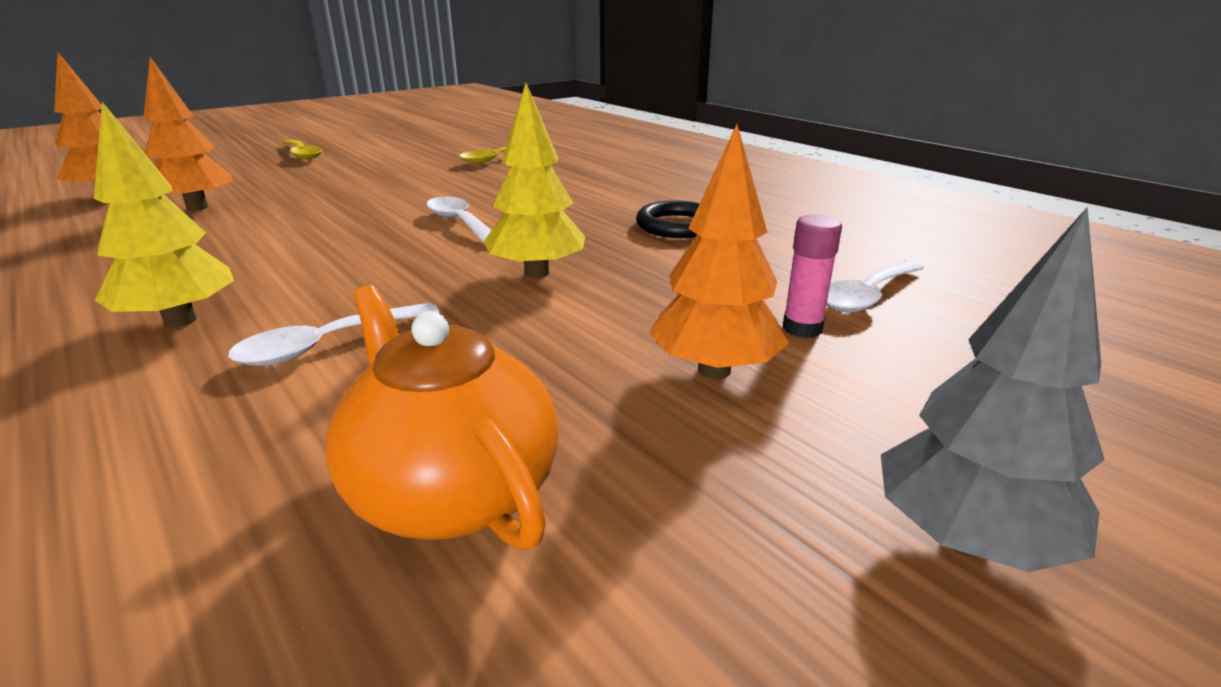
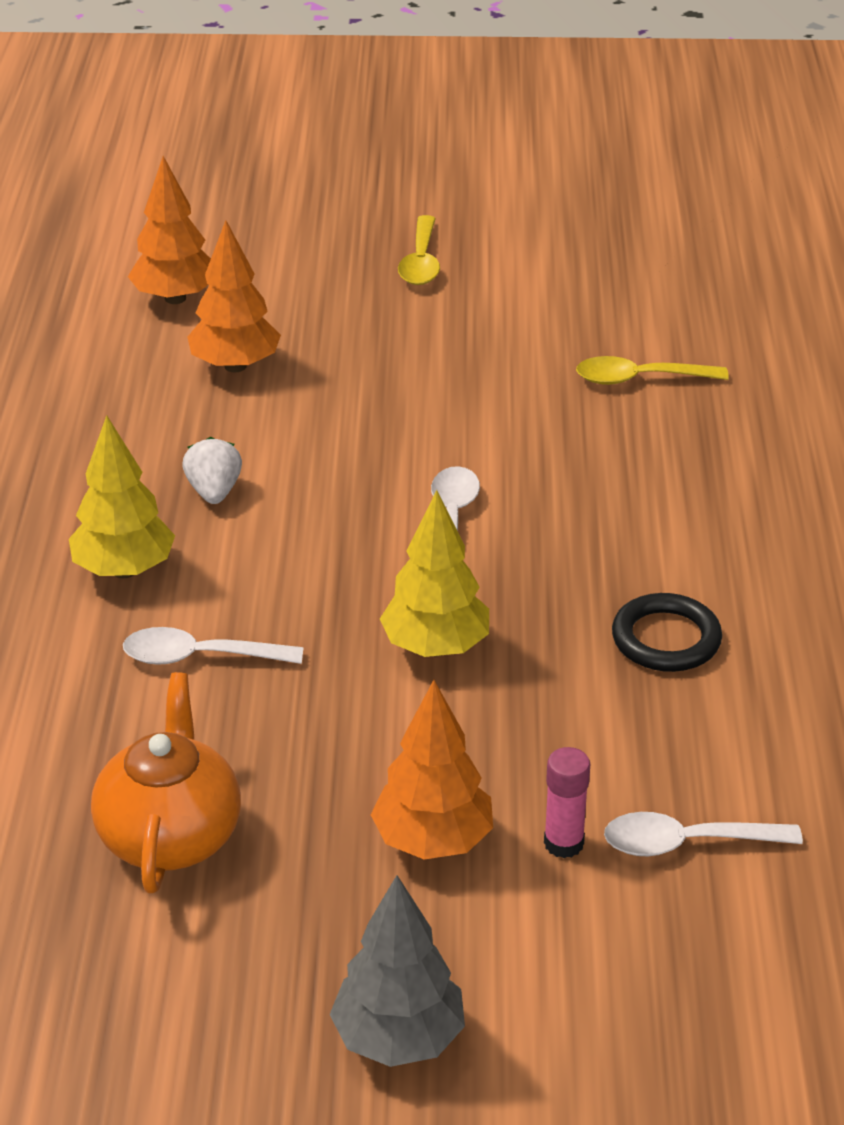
camera: 40 degrees right, 10 degrees up
none -> white strawberry [182,437,242,504]

